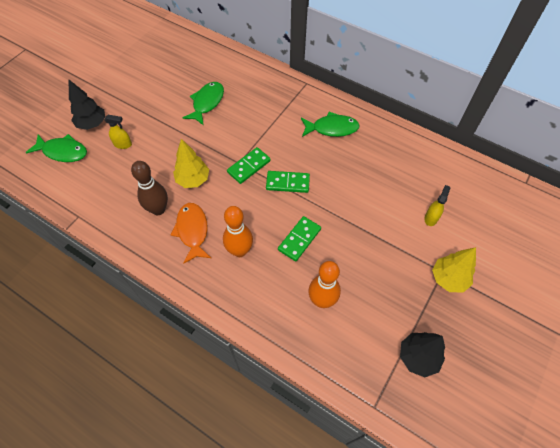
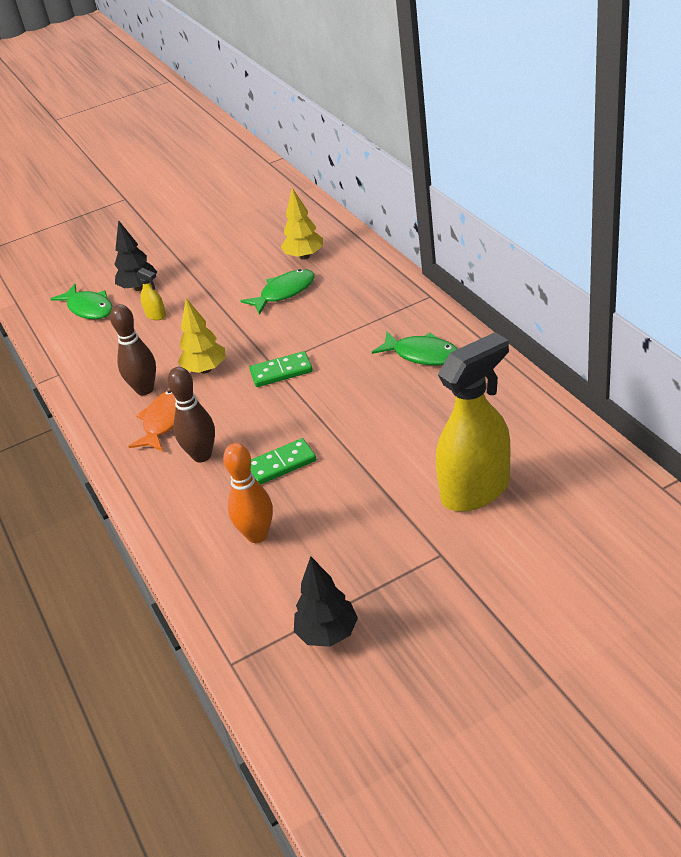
camera: 35 degrees right, 20 degrees down
orange bowling pin [223,206,253,257] -> brown bowling pin [167,367,215,462]
green domino [266,171,310,193] -> none
yellow spray bottle [425,185,450,226] -> yellow spray bottle [436,332,510,512], size x2.49
yellow tree [432,247,476,293] -> yellow tree moved to [281,188,323,260]

